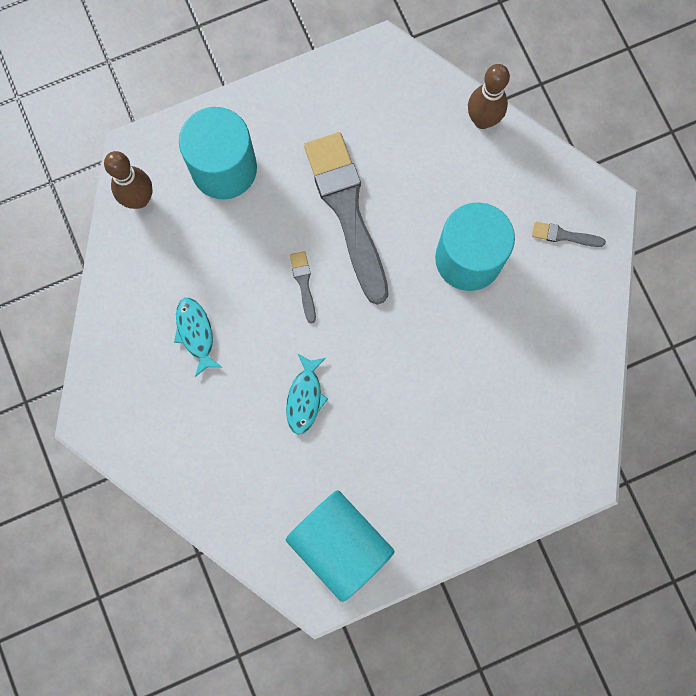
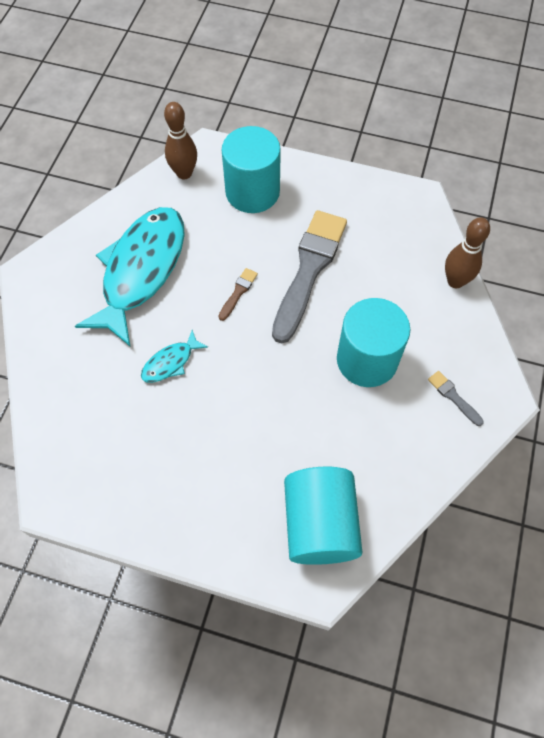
camera: 40 degrees right, 15 degrees down
turquoise fish [174,298,223,377] -> turquoise fish [75,207,185,346], size x2.35
turquoise cylinder [285,490,395,602] -> turquoise cylinder moved to [284,467,363,565]
grey brush [290,251,316,323] -> brown brush [218,268,258,321]

